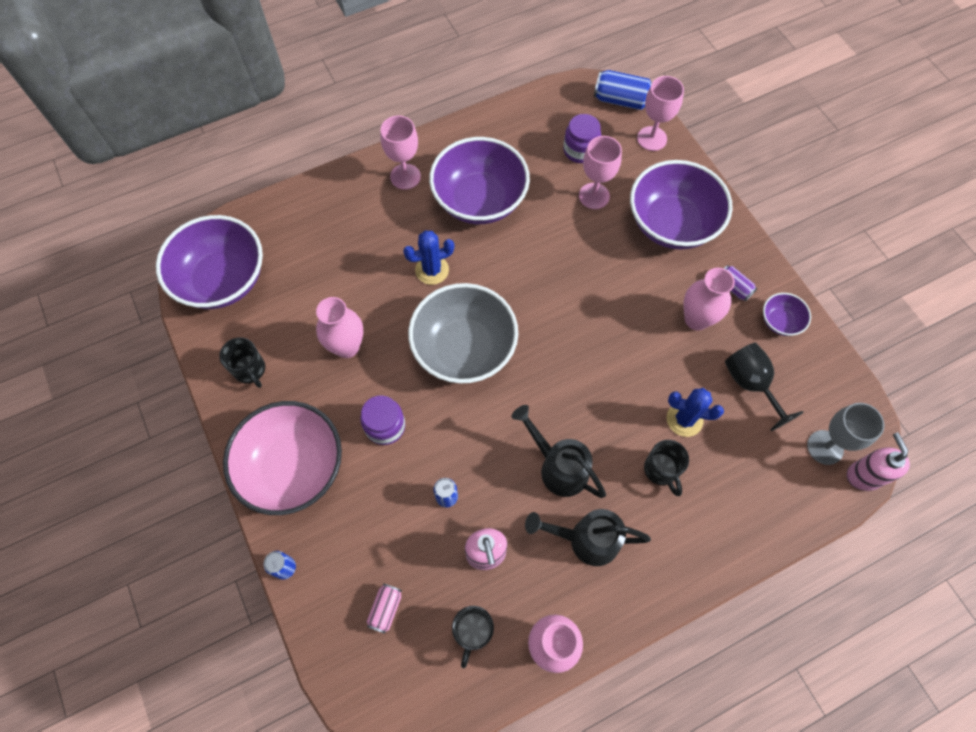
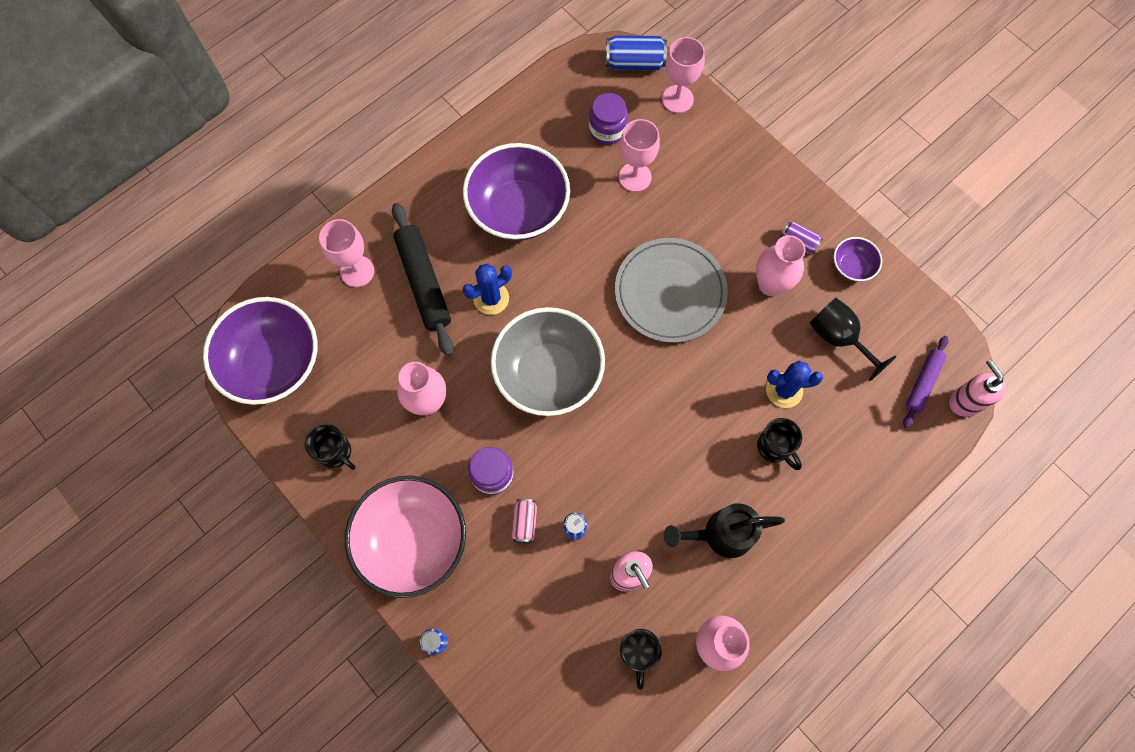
camera: 15 degrees left, 5 degrees up
pink can [366,583,402,634] -> pink can moved to [512,499,537,544]
pink goblet [380,116,421,190] -> pink goblet moved to [319,219,374,287]
black watering can [511,405,606,498] -> none
purple bowl [630,160,733,249] -> none
grey goblet [807,403,884,465] -> purple rolling pin [903,336,948,428]
none -> black rolling pin [392,203,454,356]
none -> grey plate [615,238,728,343]

